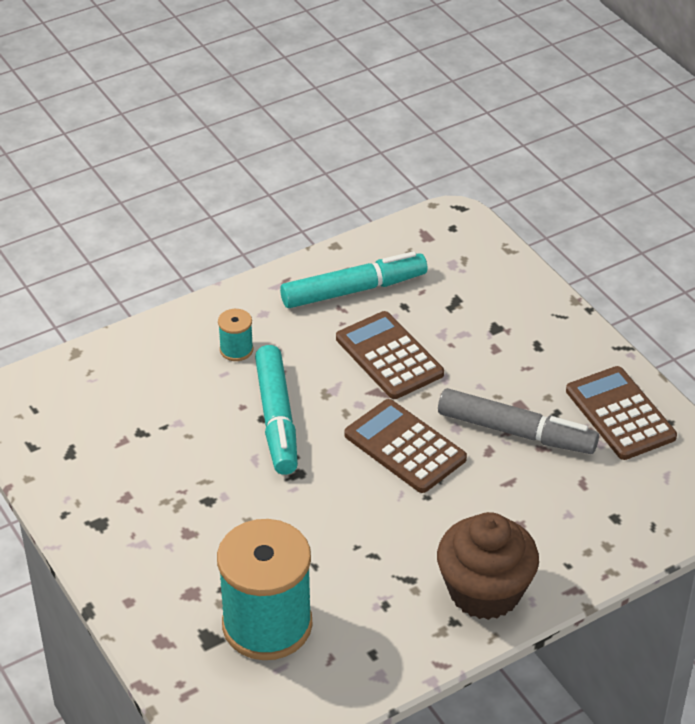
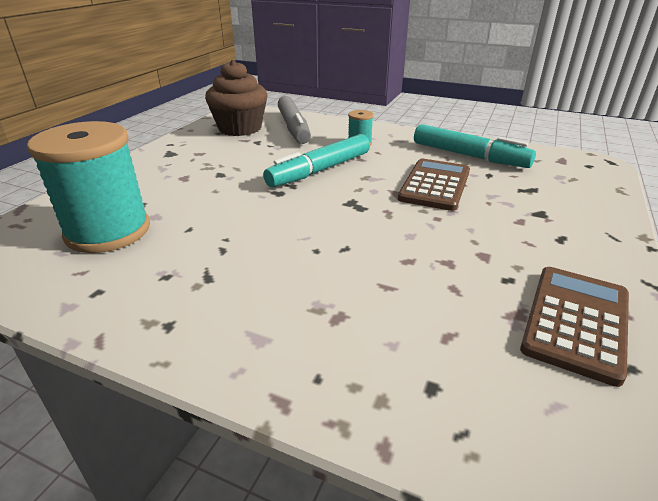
camera: 55 degrees right, 10 degrees down
brown calculator [344,399,467,493] -> none
brown cupcake [437,512,539,620] -> brown cupcake moved to [205,60,267,136]
grey marker [438,388,599,454] -> grey marker moved to [278,96,311,144]

